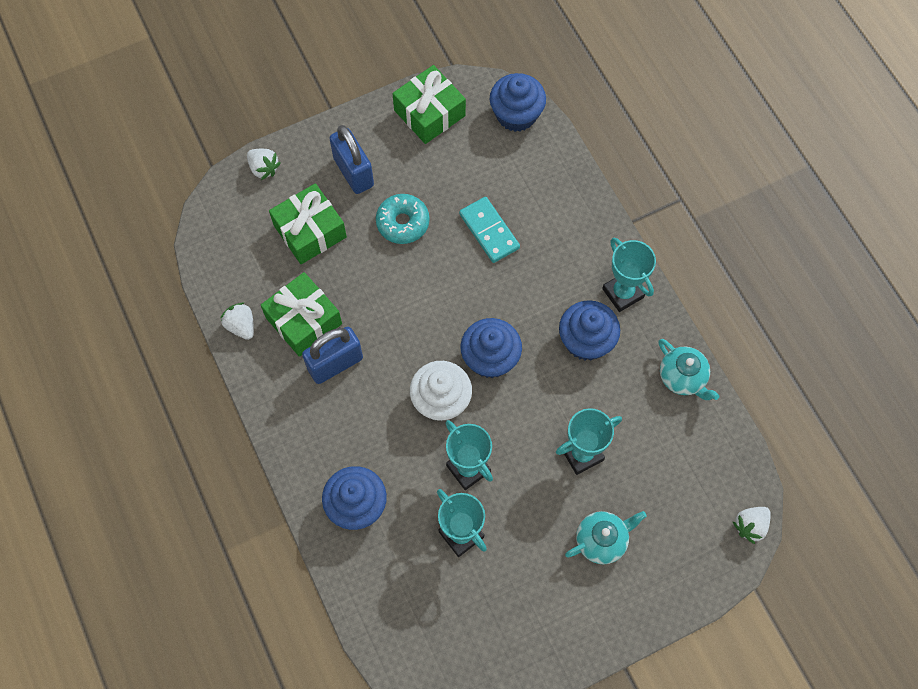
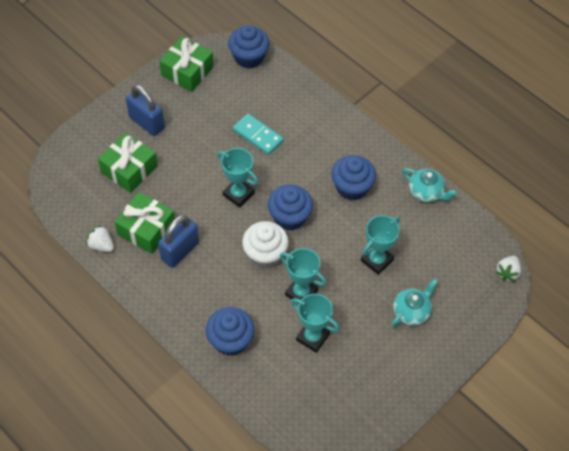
camera: 20 degrees left, 10 degrees down
white strawberry [247,149,281,180] -> none
turquoise donut [376,194,430,244] -> none
turquoise trophy [602,237,656,312] -> turquoise trophy moved to [217,148,258,208]

